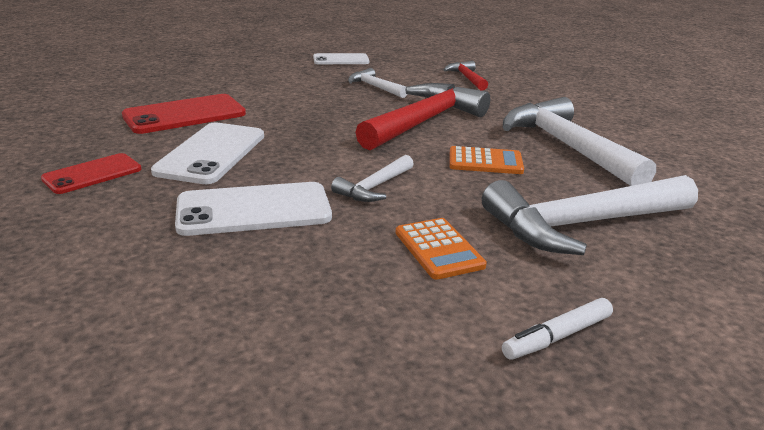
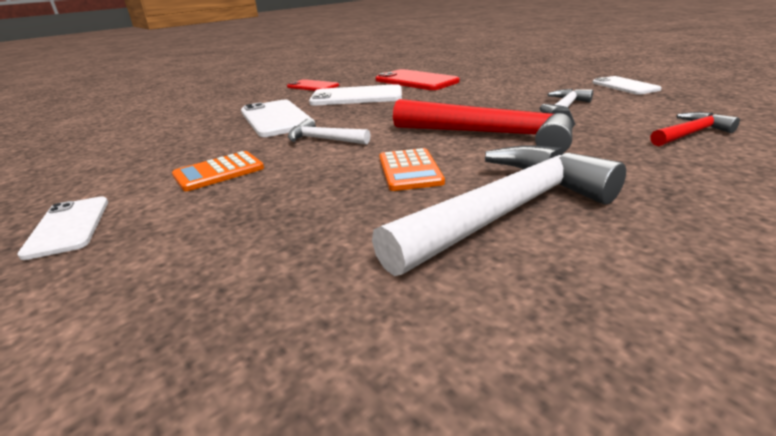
camera: 80 degrees right, 0 degrees up
white hammer [482,175,698,255] -> none
white marker [502,298,613,360] -> white phone [17,196,108,260]

